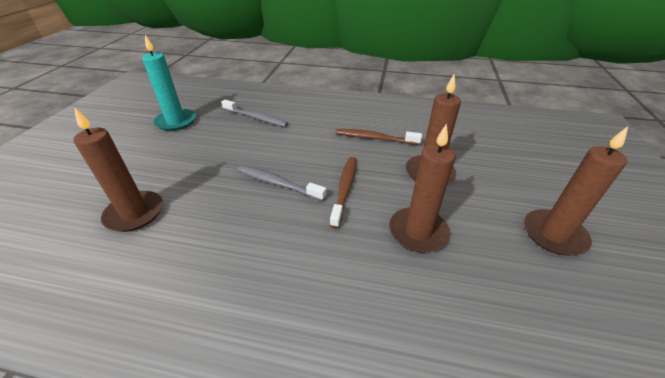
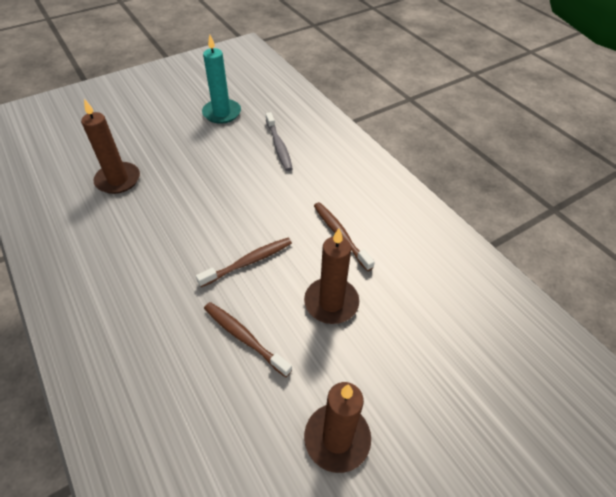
camera: 45 degrees right, 10 degrees up
grey toothbrush [237,165,326,201] -> none
brown candle [389,124,455,253] -> brown toothbrush [204,302,292,377]

